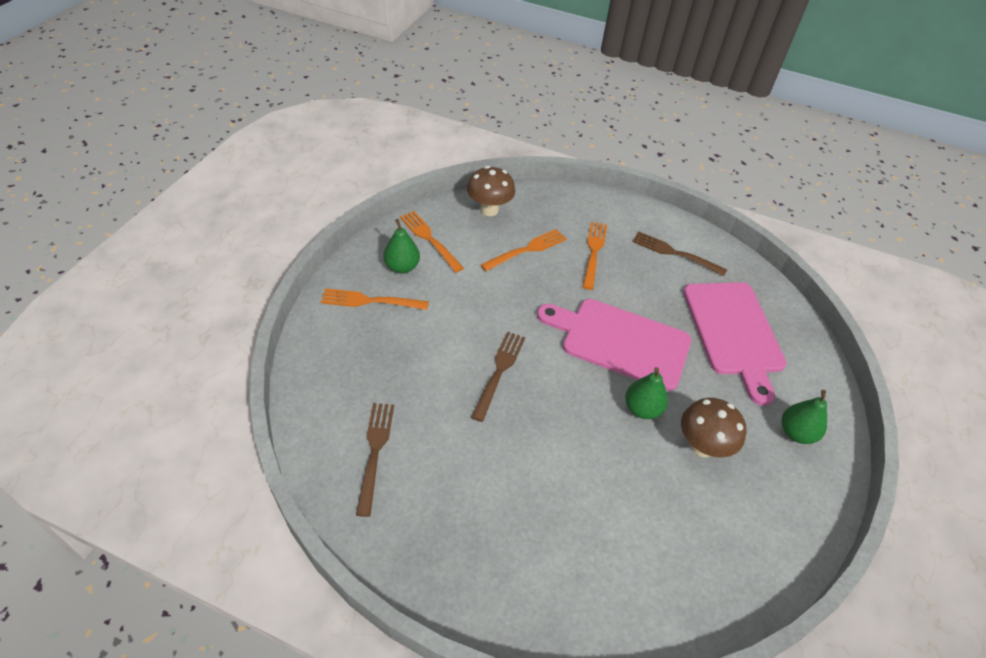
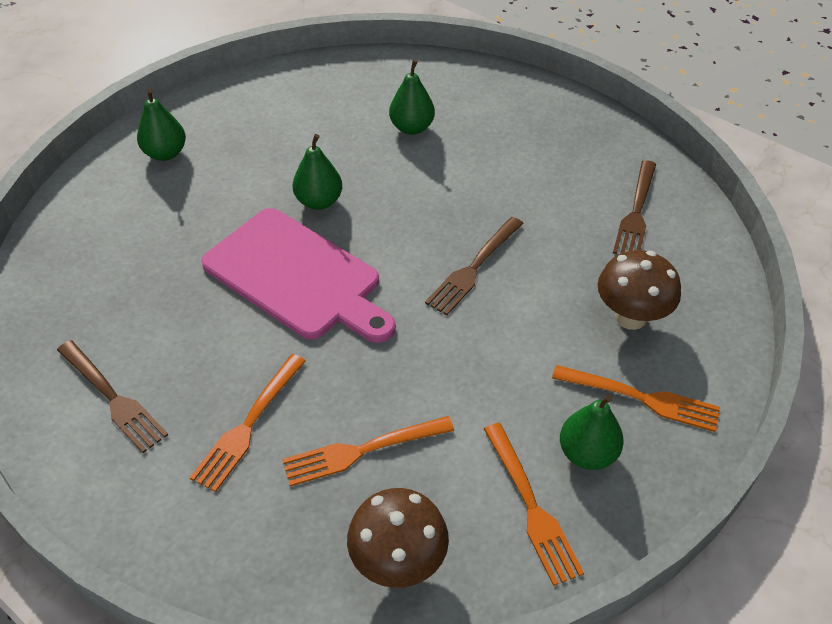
camera: 160 degrees left, 0 degrees up
brown mushroom [681,398,746,458] -> brown mushroom moved to [598,250,681,330]
pink cutting board [683,282,787,406] -> none
none -> green pear [389,60,435,135]

